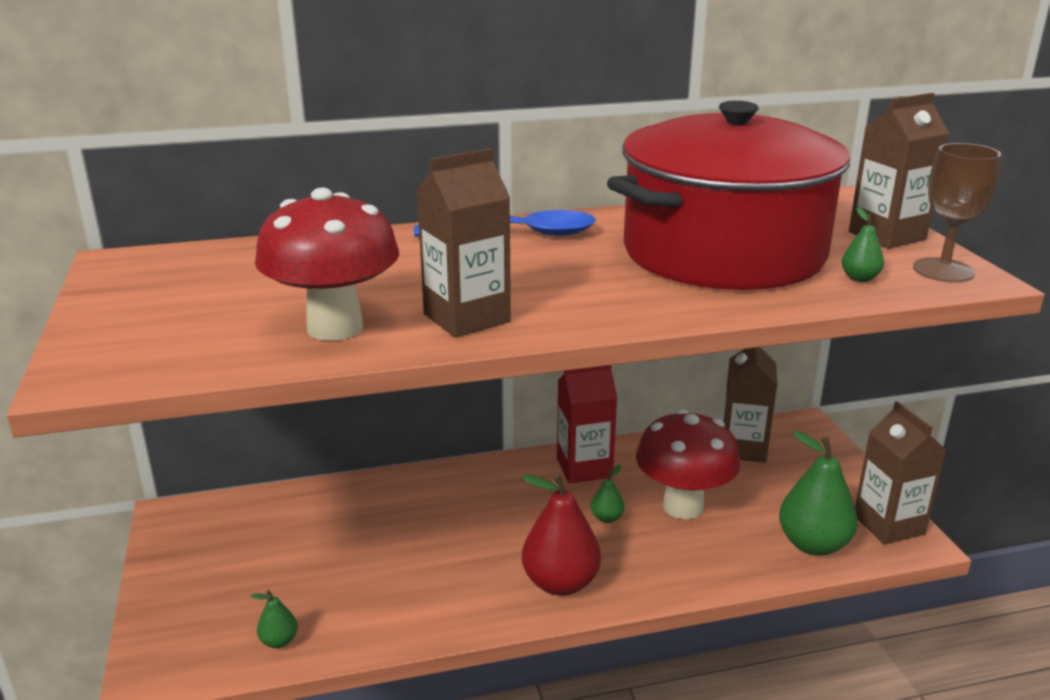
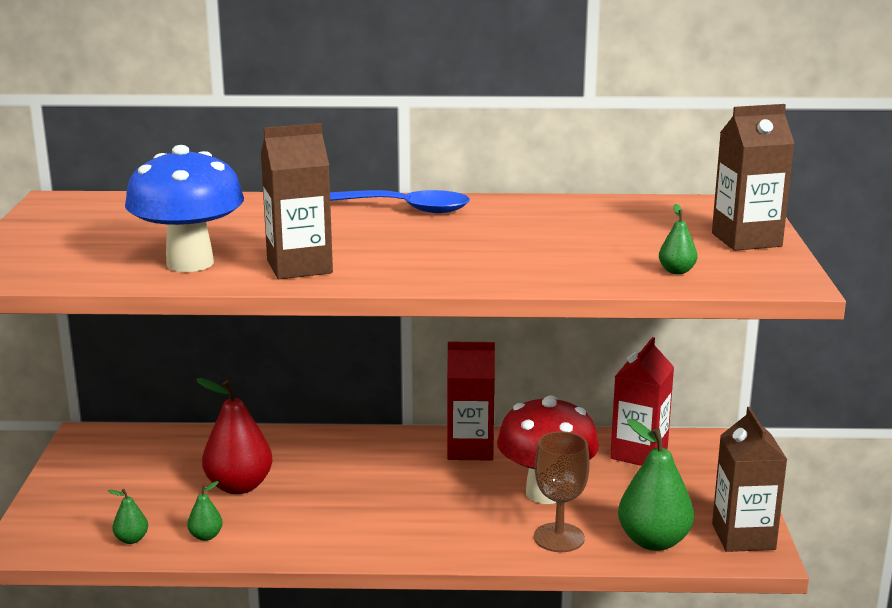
camera: 15 degrees right, 5 degrees down
red mushroom [255,188,399,341] -> blue mushroom [125,145,244,272]
red pear [522,473,601,596] -> red pear moved to [196,378,273,494]
green pear [591,465,624,523] -> green pear moved to [187,481,223,541]
red pot [607,101,850,290] -> none
brown carton [723,347,777,463] -> red carton [610,337,674,466]
brown goblet [913,143,1001,282] -> brown goblet moved to [534,431,590,552]

